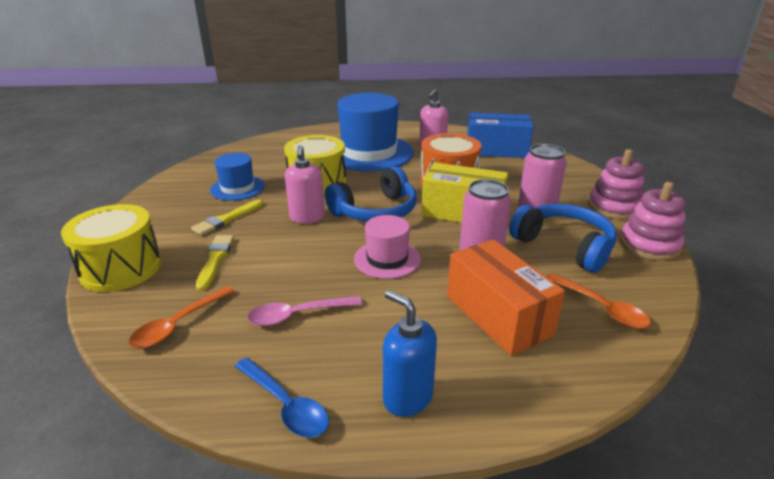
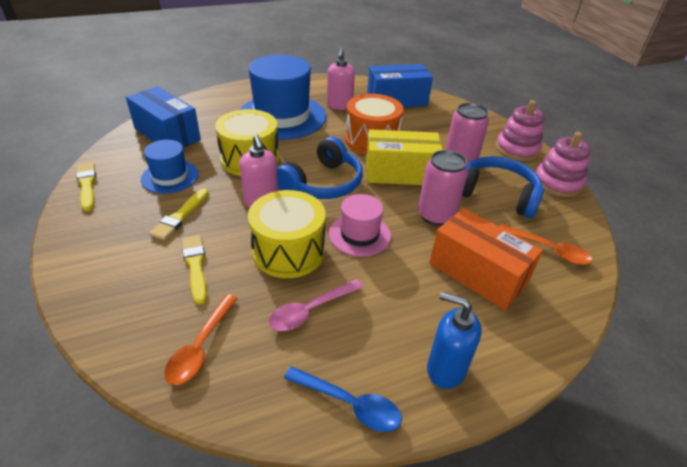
camera: 20 degrees left, 10 degrees up
yellow drum [61,204,162,292] -> yellow drum moved to [248,190,326,278]
none -> yellow brush [76,163,96,211]
none -> blue box [126,86,201,148]

